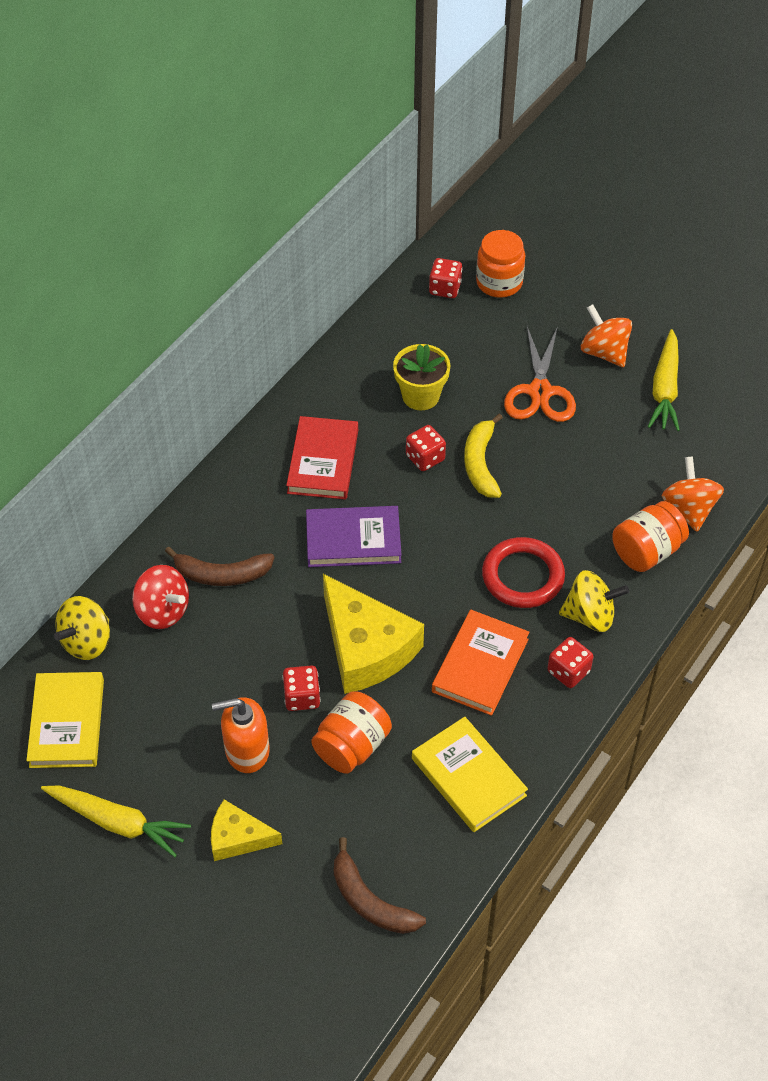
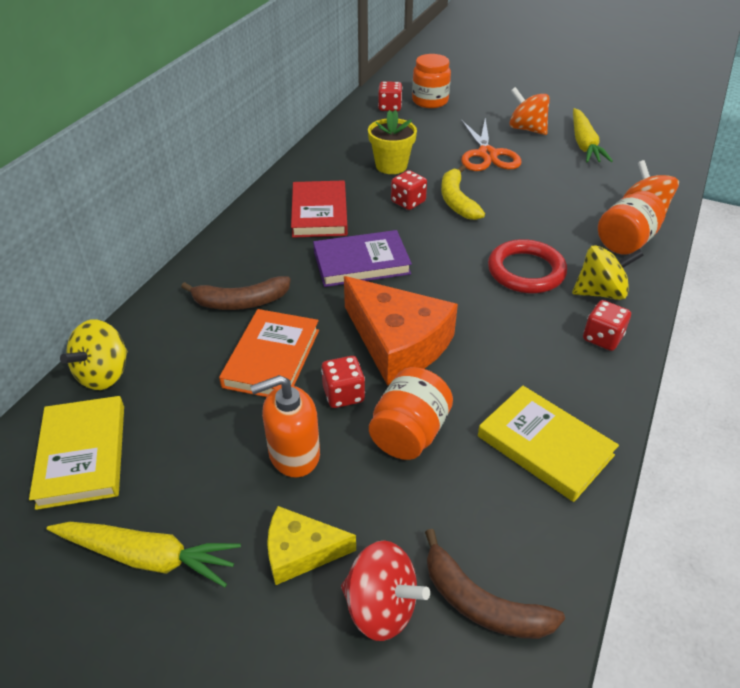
camera: 10 degrees left, 10 degrees down
red spinning top [132,565,189,629] -> red spinning top moved to [341,540,430,641]
yellow cheese [323,574,424,694] -> orange cheese [344,276,458,386]
orange book [432,610,529,716] -> orange book moved to [219,309,319,397]

